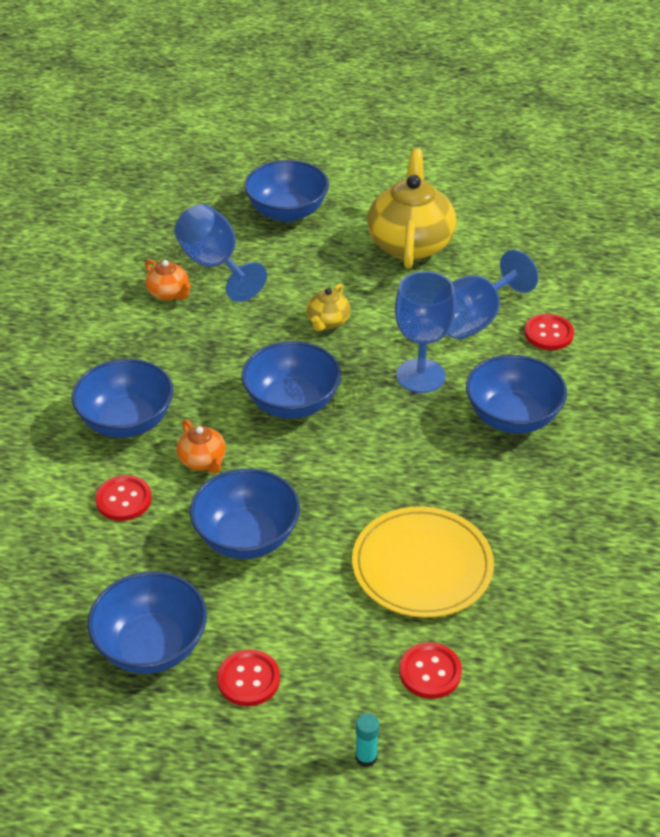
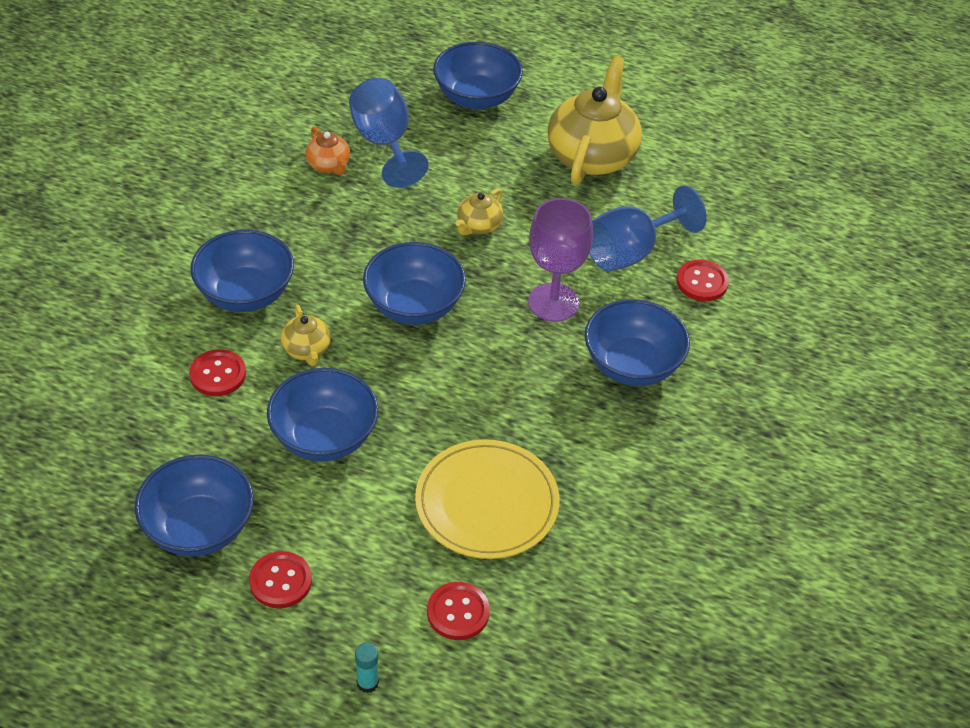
camera: 10 degrees right, 5 degrees up
orange teapot [176,419,226,474] -> yellow teapot [280,305,331,366]
blue goblet [395,271,456,393] -> purple goblet [528,198,593,322]

